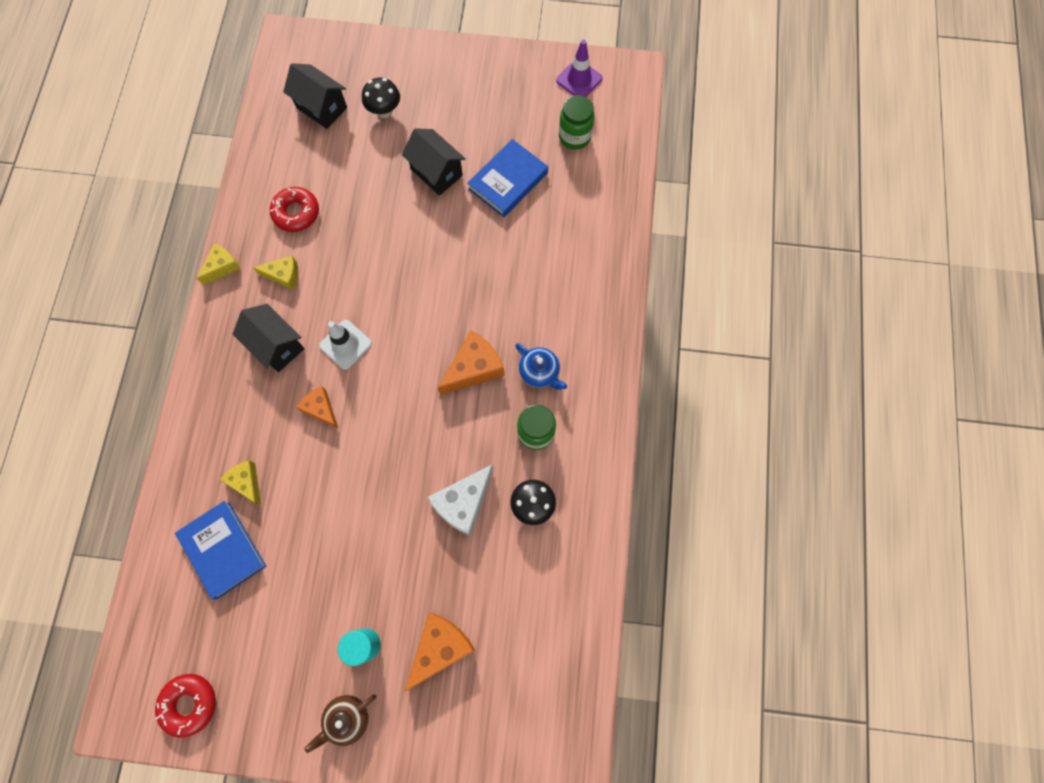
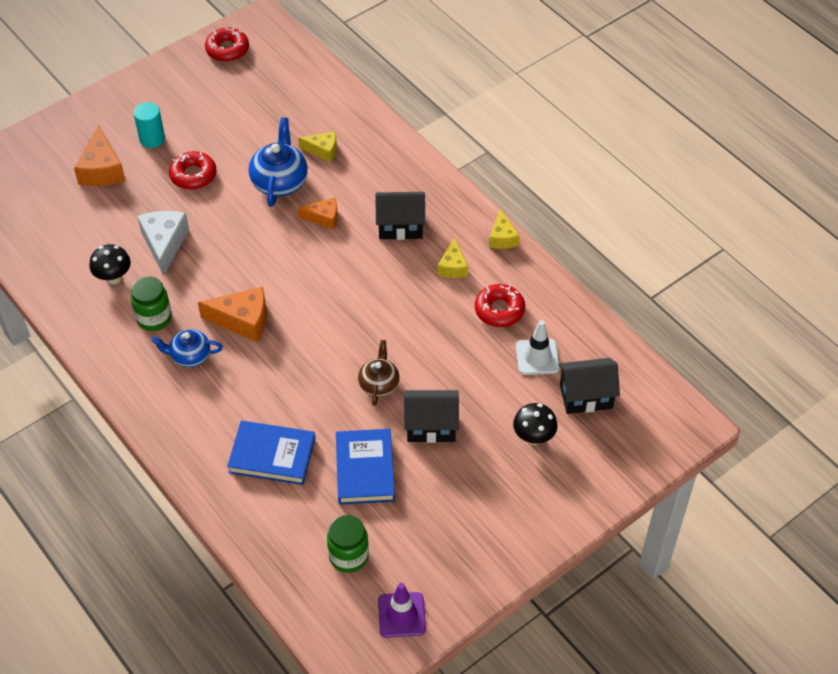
camera: 135 degrees right, 20 degrees down
blue book [175,501,266,599] -> blue book moved to [227,421,315,485]
yellow cheese [253,255,298,290] -> yellow cheese turned 45 degrees counterclockwise [437,238,468,278]
brown teapot [304,694,376,753] -> brown teapot moved to [358,340,400,406]
white traffic cone [319,320,372,370] -> white traffic cone moved to [516,320,560,375]
orange cheese [438,330,505,395] -> orange cheese turned 90 degrees counterclockwise [198,287,267,342]
none -> red donut [169,151,216,190]
none -> blue teapot [249,117,308,207]

